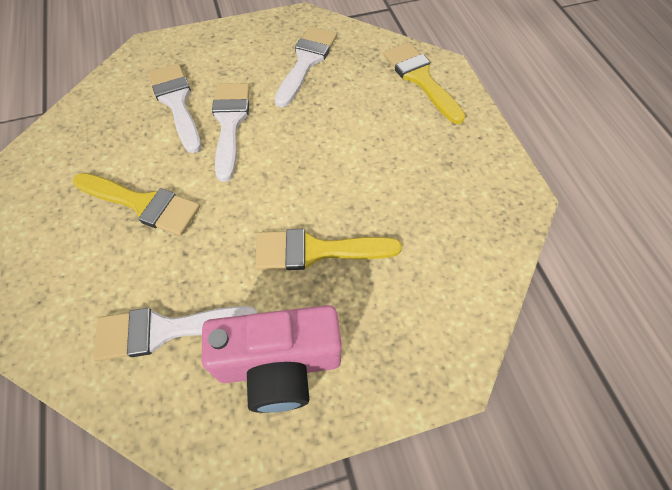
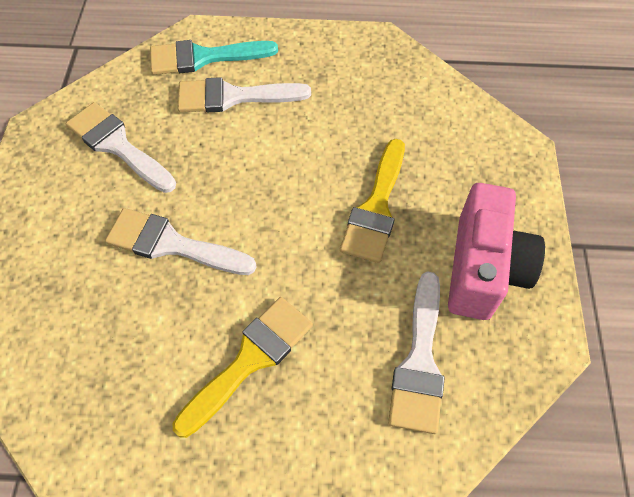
camera: 70 degrees left, 0 degrees up
white brush [148,63,201,153] -> white brush moved to [177,77,311,112]
yellow brush [383,42,465,124] -> turquoise brush [150,40,278,75]

